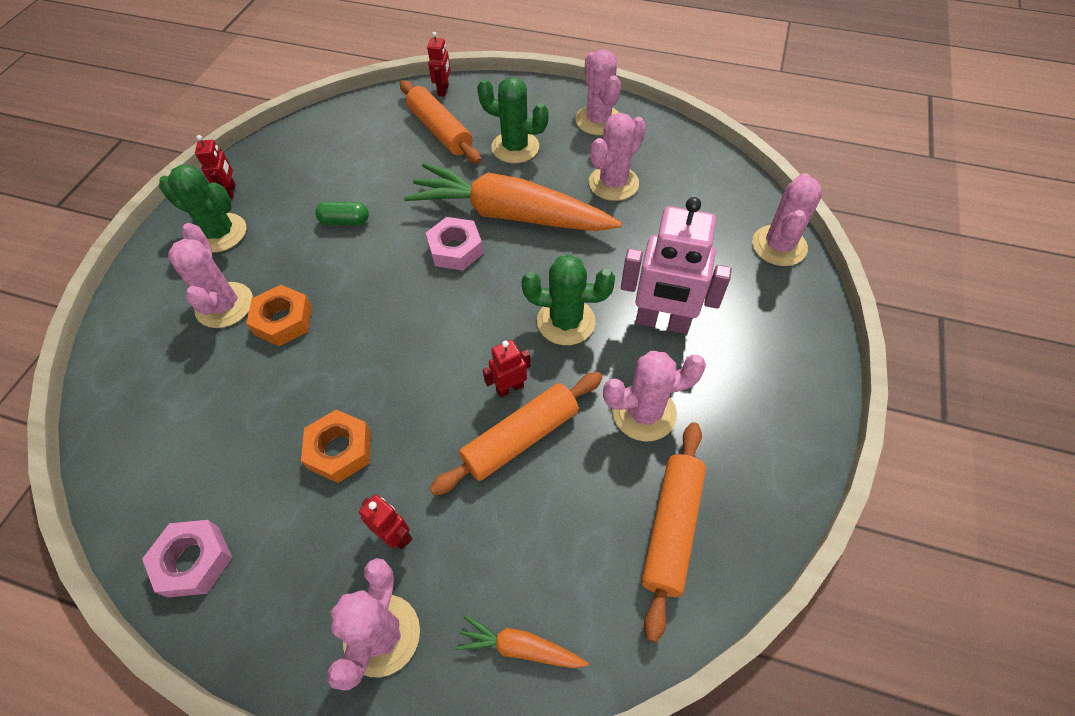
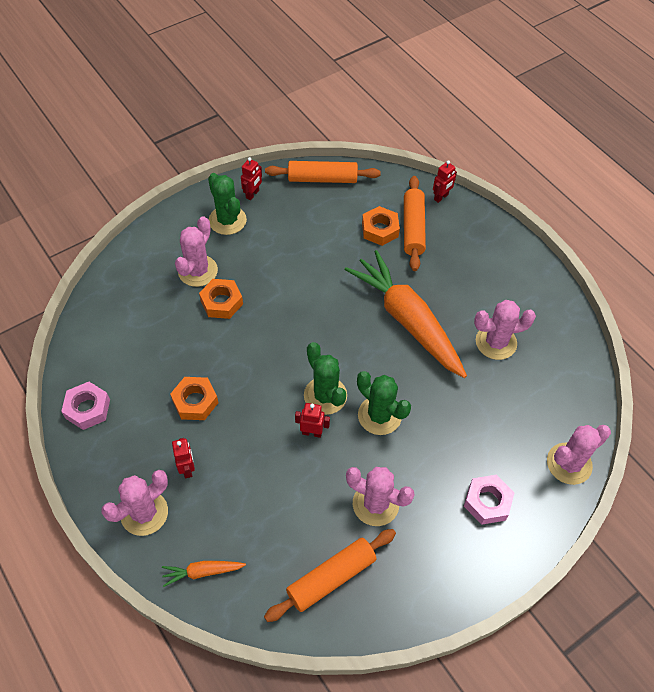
camera: 35 degrees right, 0 degrees up
green capsule [315,202,369,225] -> none
pink nut [426,217,483,271] -> pink nut moved to [464,475,515,525]
orange rolling pin [429,372,602,496] -> orange rolling pin moved to [265,161,381,183]
orange carrot [456,615,589,668] -> orange carrot turned 60 degrees counterclockwise [162,561,246,587]
green cactus [477,77,548,163] -> green cactus moved to [304,342,347,415]
pink cactus [575,50,621,135] -> none
pink robot [621,197,732,334] -> none
none -> orange nut [362,206,400,246]

